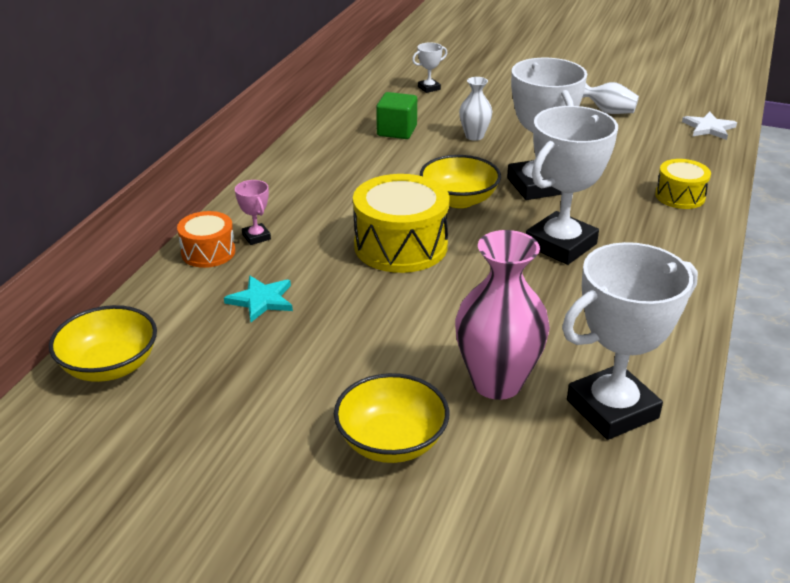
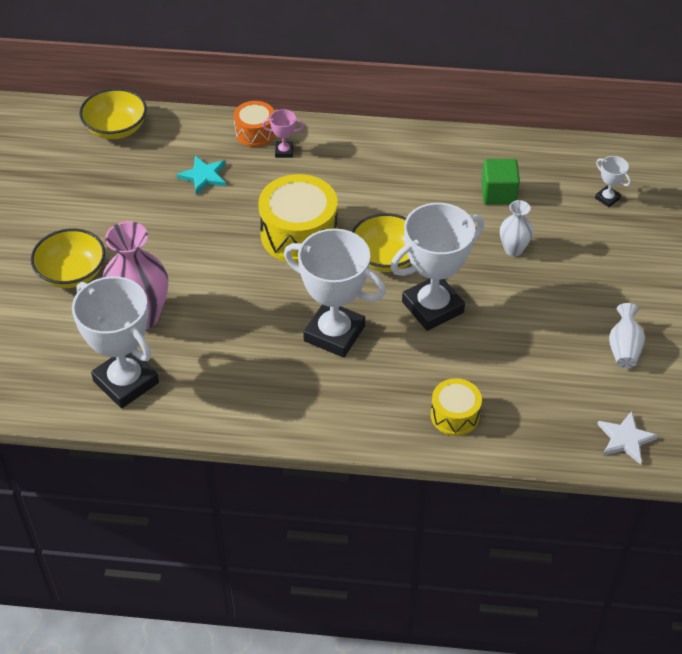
camera: 75 degrees right, 15 degrees up
pink trophy [235,180,271,245] -> pink trophy turned 45 degrees clockwise [262,109,304,158]

